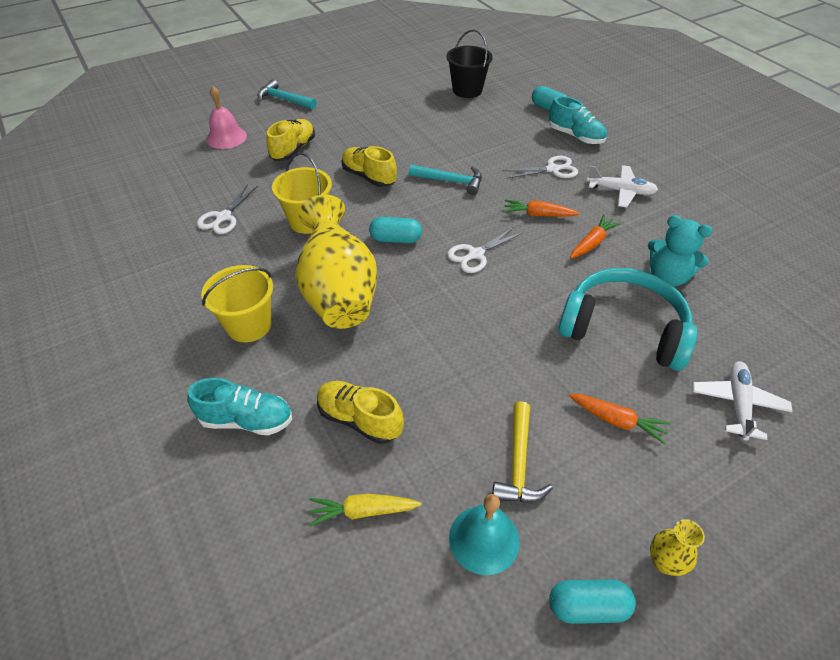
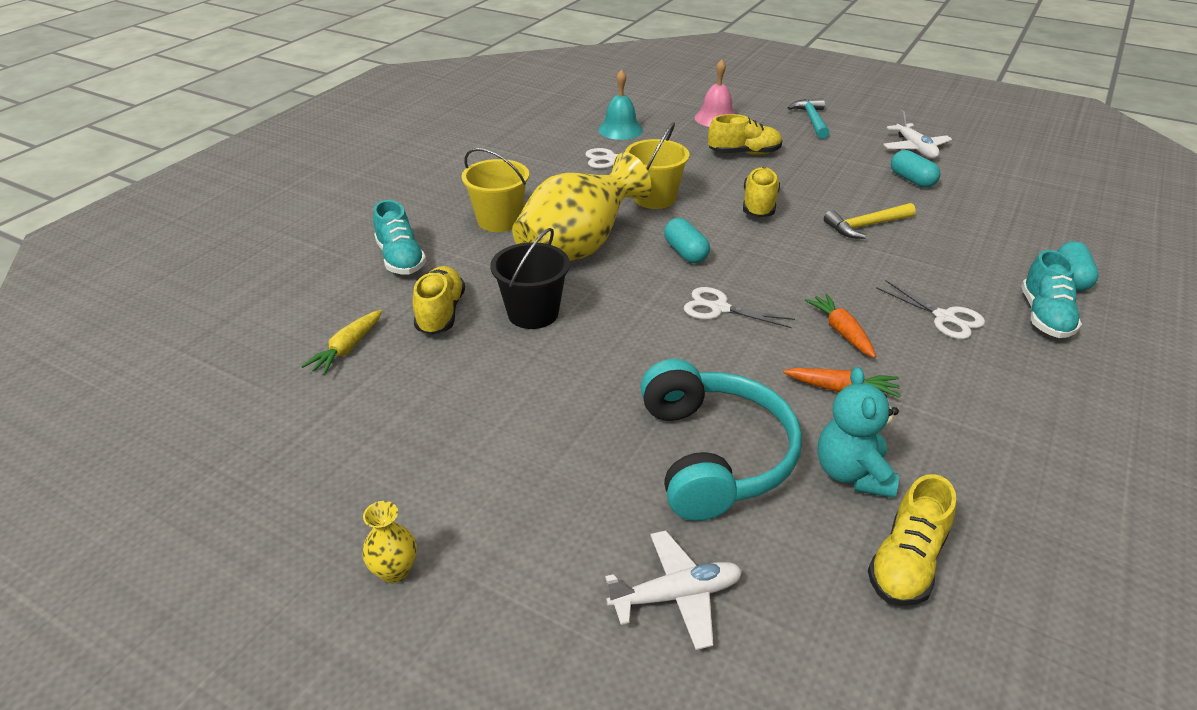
camera: 60 degrees right, 10 degrees down
yellow carrot [308,494,422,526] -> yellow carrot turned 120 degrees counterclockwise [301,310,382,375]
turquoise hammer [409,165,482,195] -> none
black bucket [446,30,493,98] -> black bucket moved to [490,228,570,329]
turquoise bell [449,494,520,575] -> turquoise bell moved to [598,69,643,140]
yellow hammer [492,401,553,502] -> yellow hammer moved to [824,203,916,239]
turquoise capsule [549,579,636,624] -> turquoise capsule moved to [891,150,940,188]
orange carrot [568,394,671,444] -> none
white plane [587,165,658,208] -> white plane moved to [883,110,952,159]
none -> yellow shoe [868,474,956,606]

